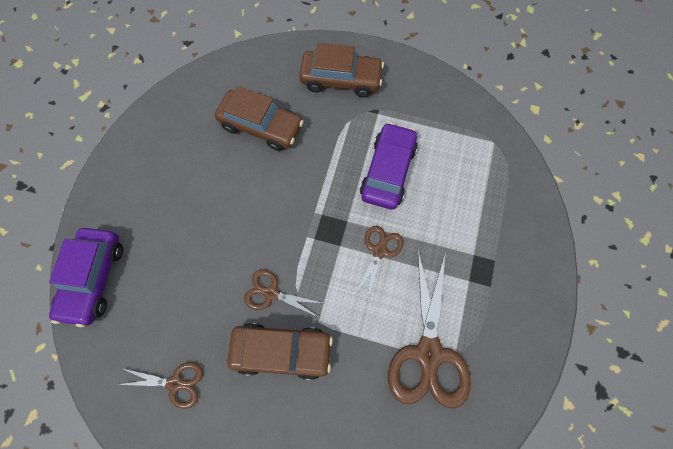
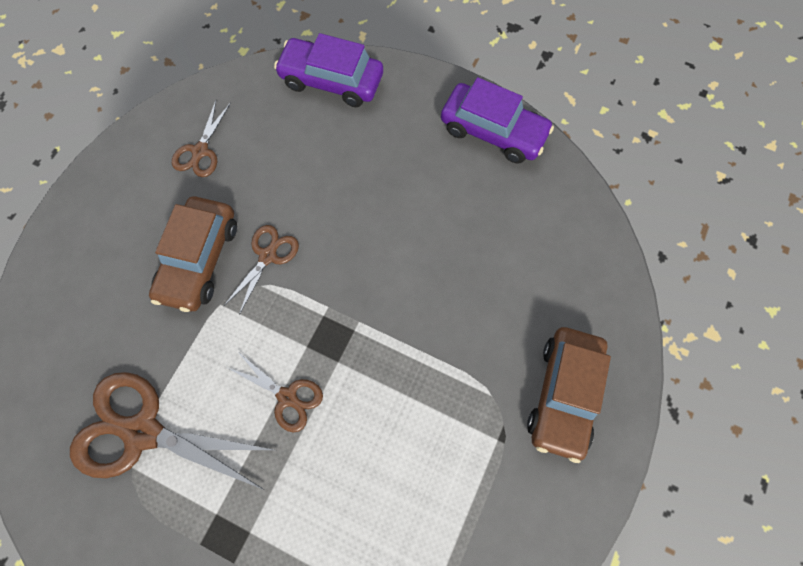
camera: 100 degrees right, 0 degrees up
brown car [215,86,304,151] -> none
purple car [360,122,418,210] -> purple car moved to [441,77,554,163]

